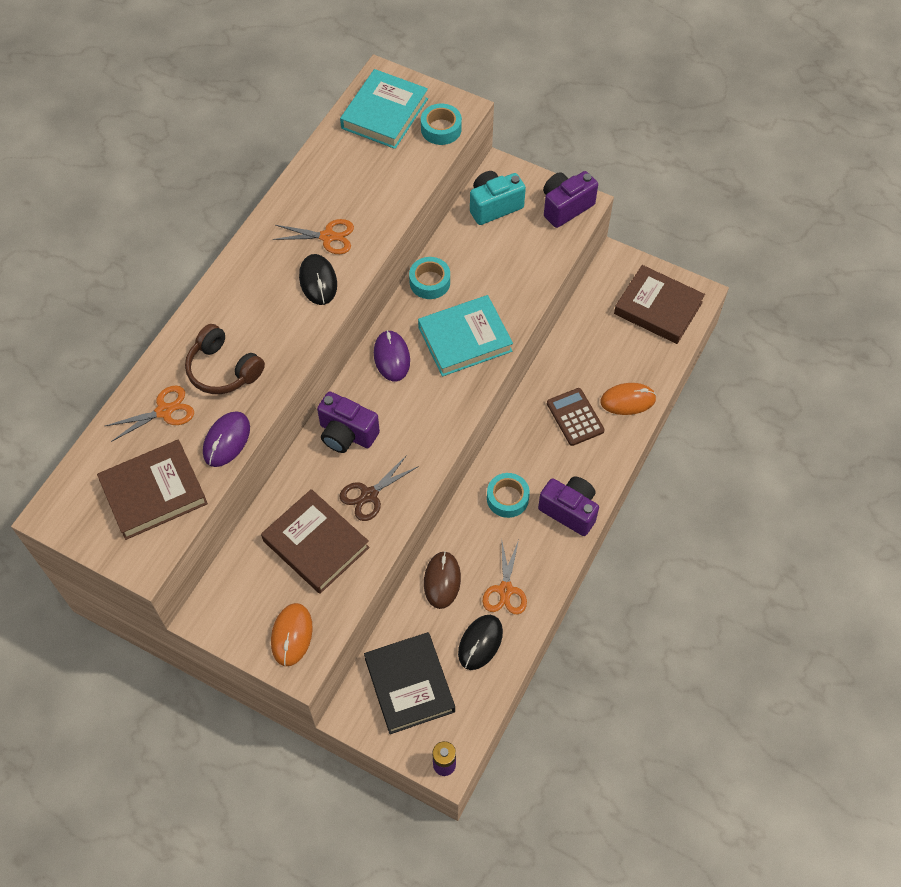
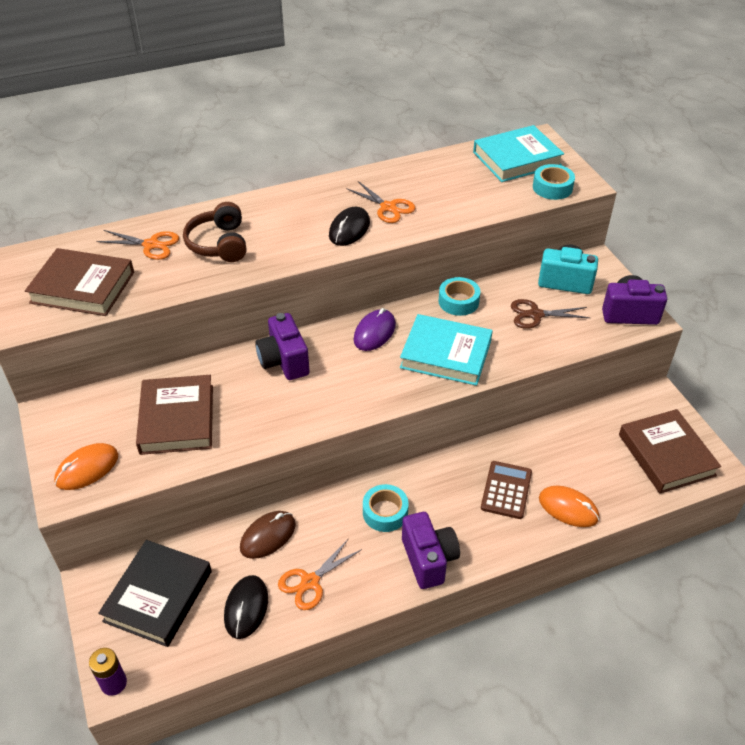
camera: 40 degrees right, 15 degrees down
purple mouse [203,411,250,467] -> none
brown scissors [339,455,419,521] -> brown scissors moved to [511,299,590,329]
black mouse [458,615,503,670] -> black mouse turned 60 degrees counterclockwise [224,575,268,639]

